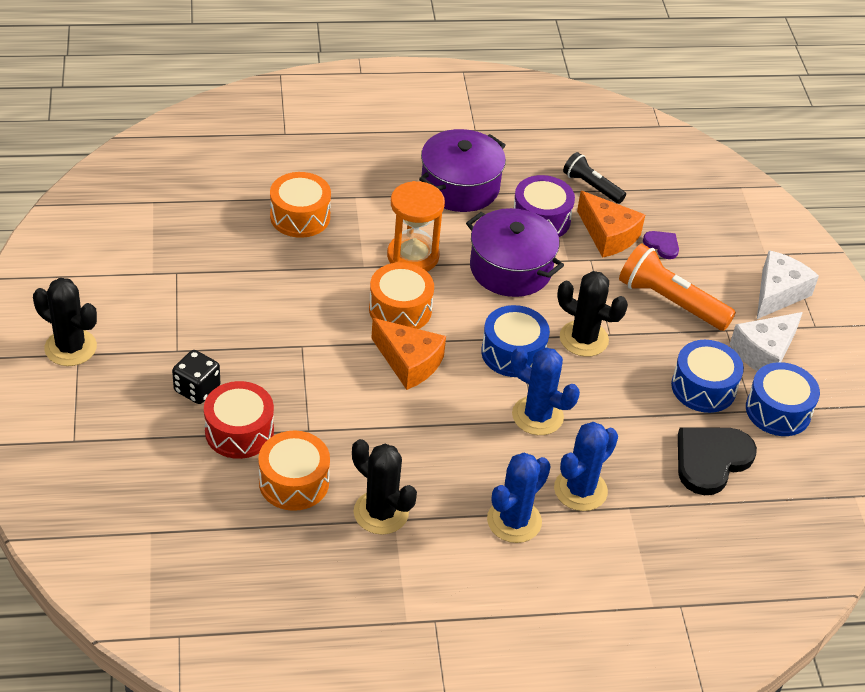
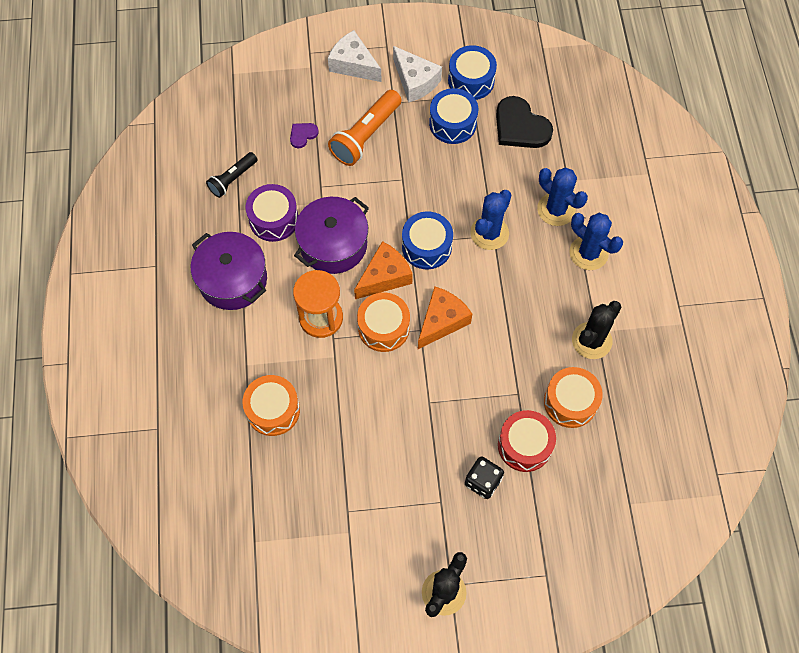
camera: 85 degrees left, 20 degrees up
black cactus [557,271,628,357] -> none
orange cheese [577,191,645,258] -> orange cheese moved to [354,241,413,299]

